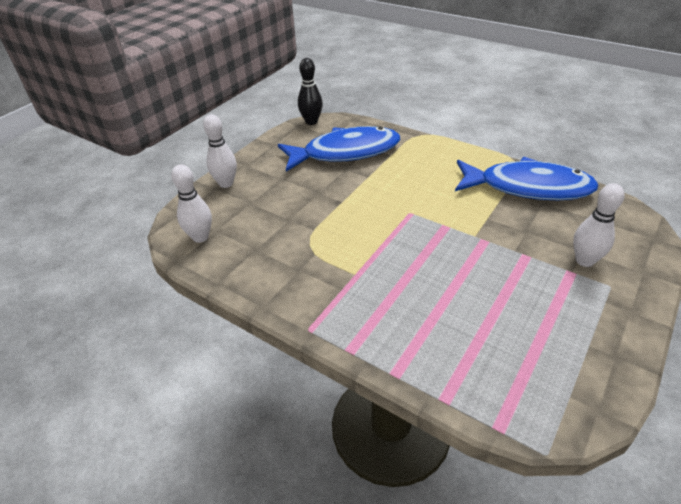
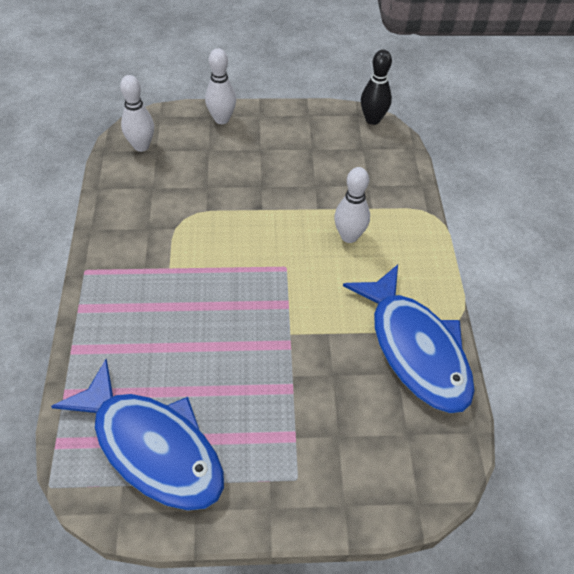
camera: 50 degrees right, 10 degrees up
blue fish [278,126,400,172] -> blue fish moved to [51,359,224,511]
white bowling pin [573,183,625,267] -> white bowling pin moved to [334,167,370,243]

